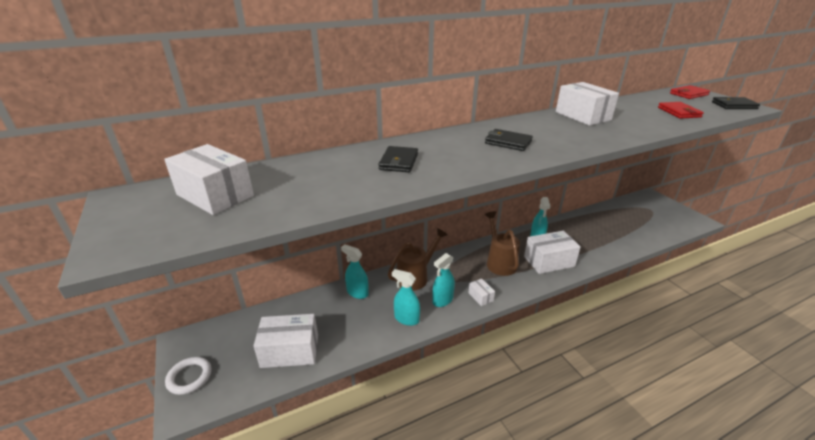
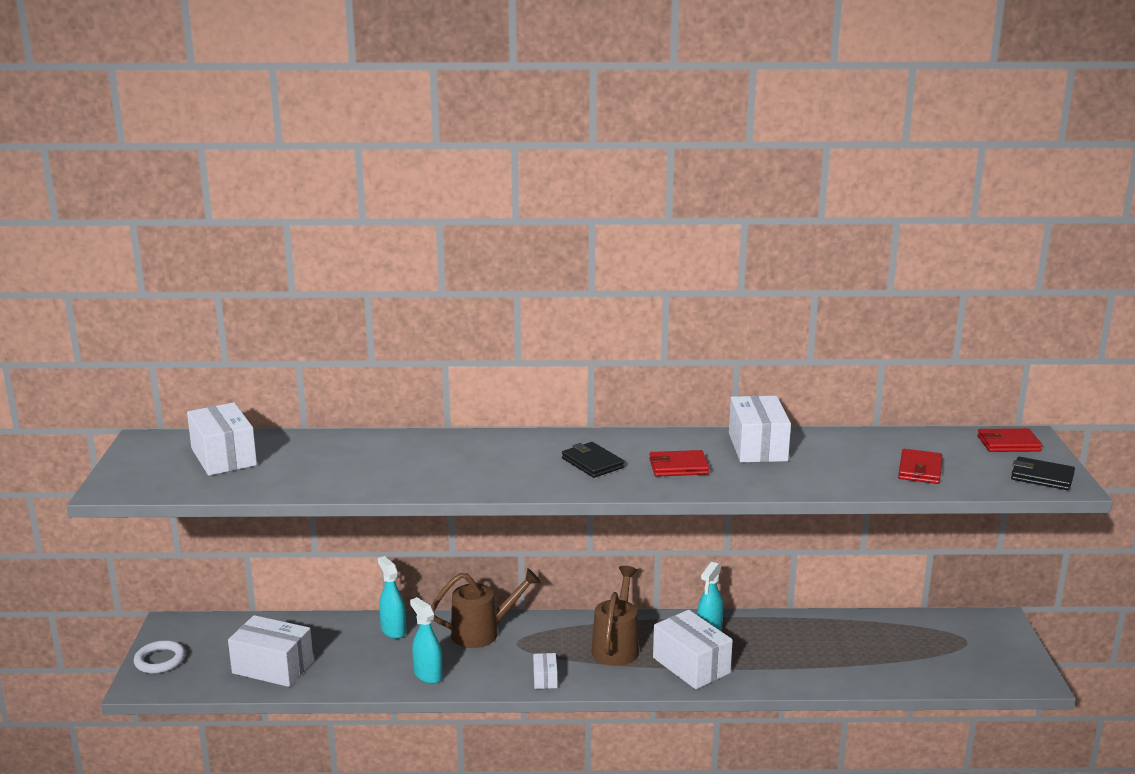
camera: 25 degrees right, 10 degrees down
black wallet [378,146,418,172] -> none
turquoise spray bottle [432,253,455,307] -> none
white box [524,231,581,274] -> white box turned 45 degrees clockwise [653,610,733,689]
none -> red wallet [649,450,710,477]

